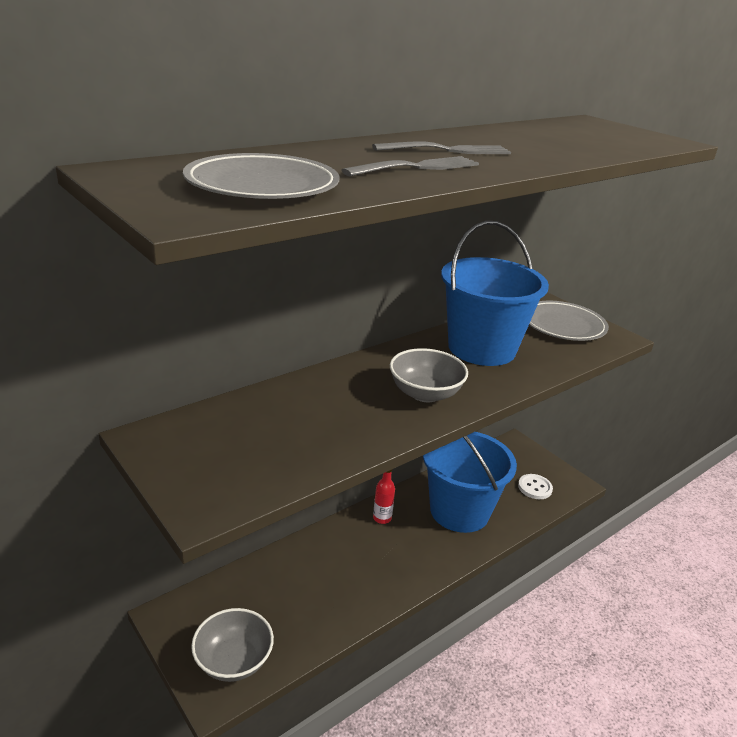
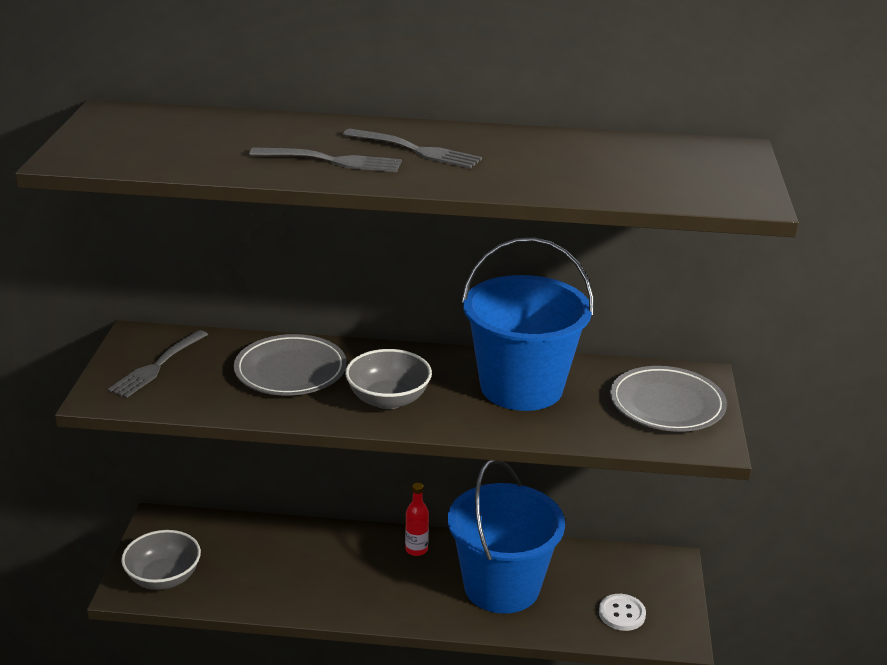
camera: 45 degrees right, 0 degrees up
grey plate [183,153,339,199] -> grey plate moved to [234,334,347,396]
none -> grey fork [108,330,208,398]

